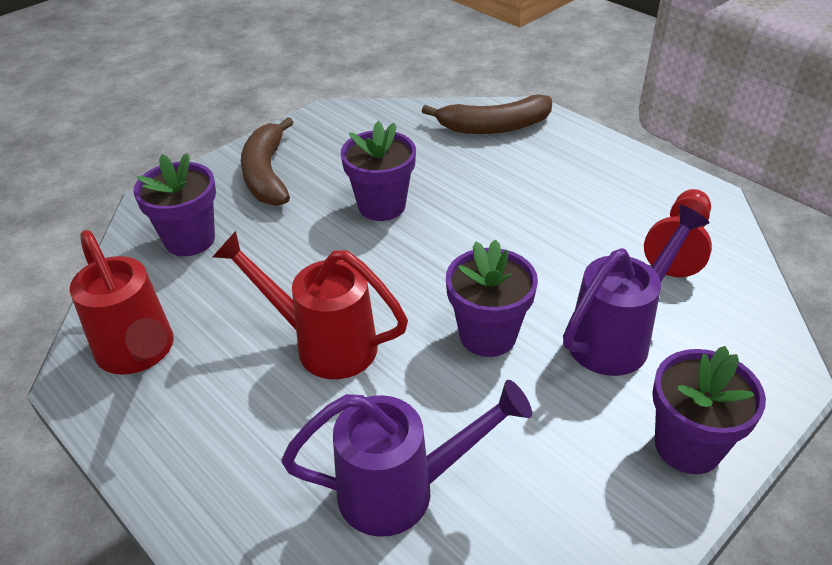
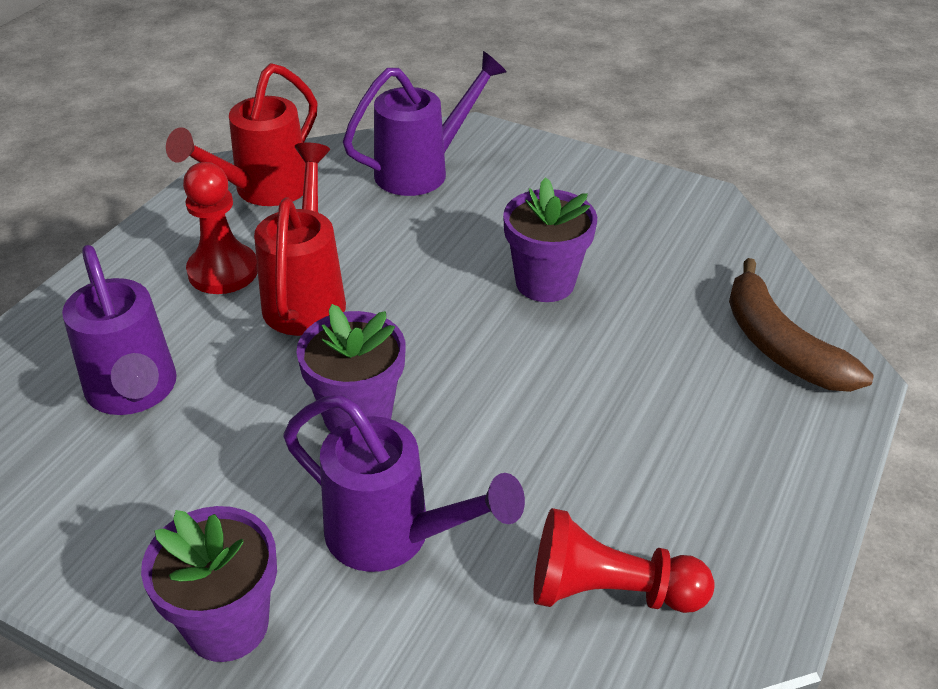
camera: 70 degrees right, 0 degrees up
purple flower pot [133,153,216,256] -> purple watering can [343,51,507,196]
brown banana [241,117,294,206] -> none
none -> red pawn [183,162,258,294]

